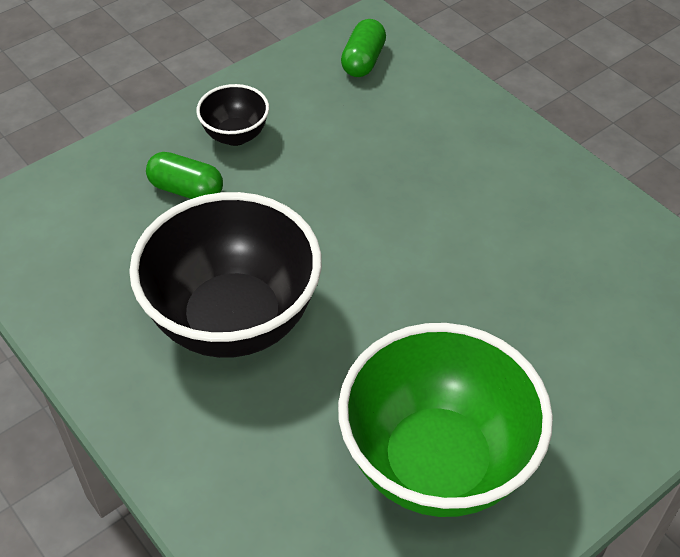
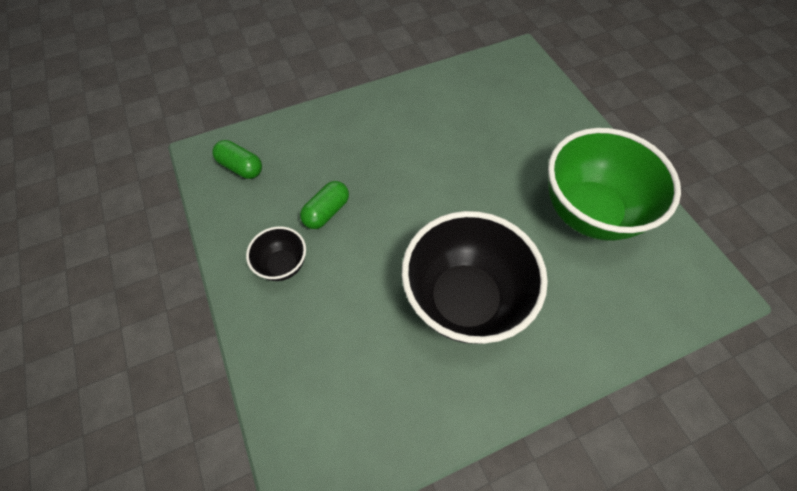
camera: 75 degrees left, 10 degrees up
green capsule [146,152,223,199] -> green capsule moved to [300,181,349,229]

